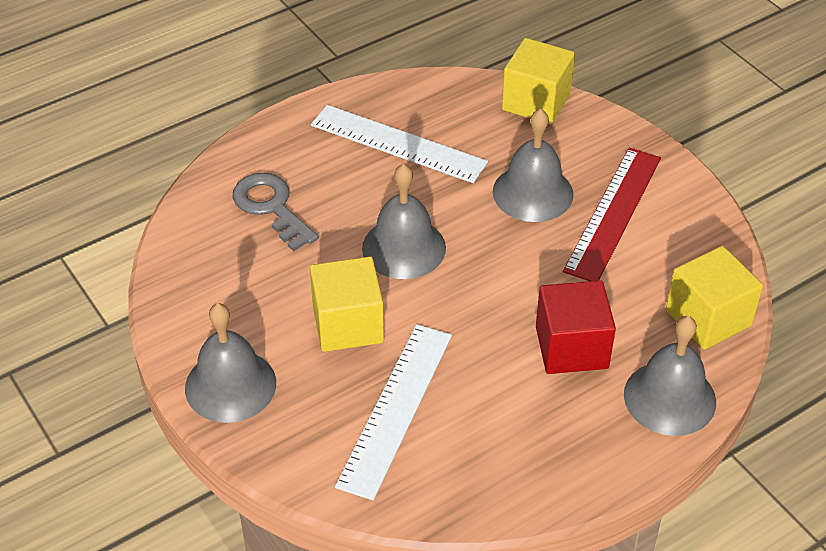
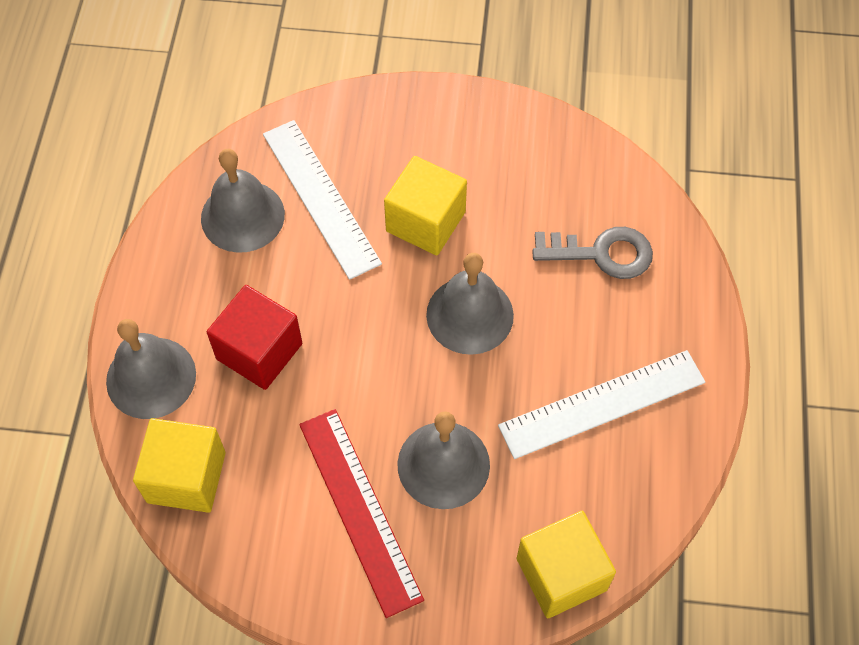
camera: 130 degrees right, 15 degrees up
grey bell [185,303,276,423] -> grey bell moved to [201,149,285,253]

